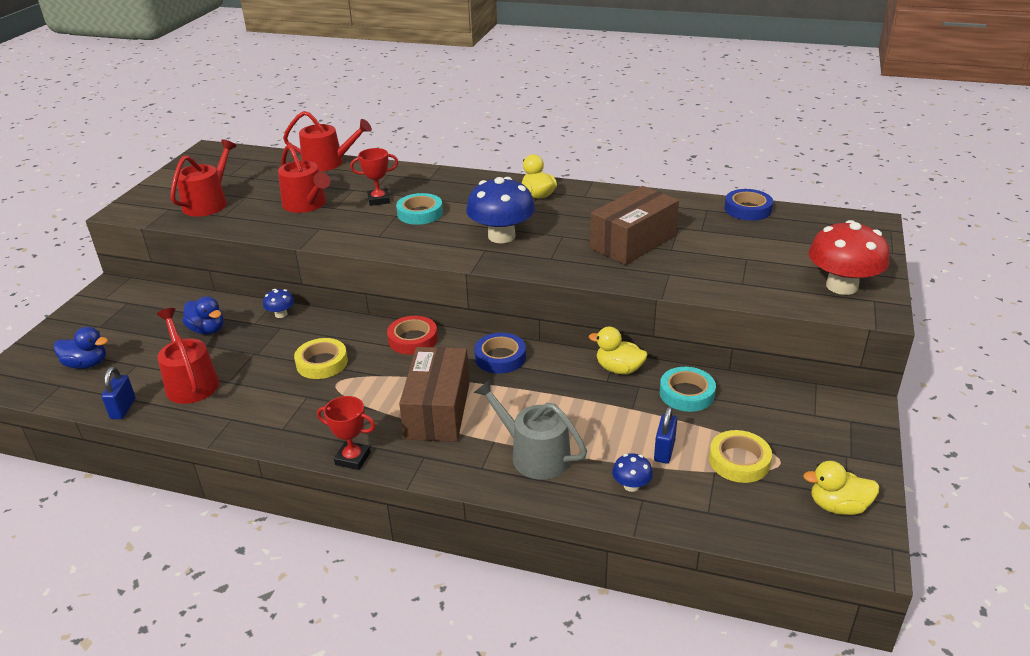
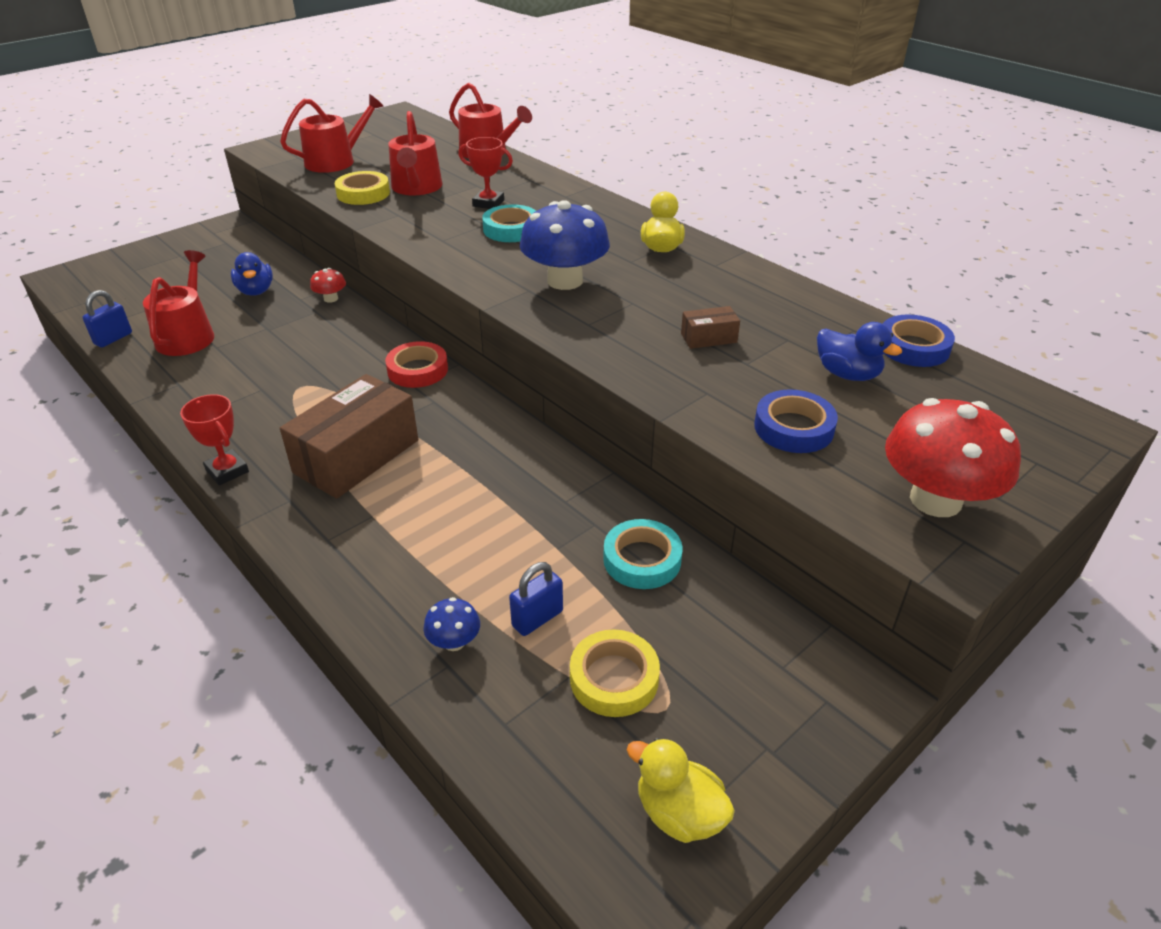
camera: 30 degrees right, 5 degrees up
blue duck [53,327,108,369] -> blue duck moved to [817,322,902,381]
blue mushroom [263,289,294,318] -> red mushroom [310,268,346,303]
yellow tape [294,338,348,379] -> yellow tape moved to [335,171,390,205]
grey watering can [474,380,587,480] -> none
blue tape [475,333,526,374] -> blue tape moved to [754,389,838,453]
yellow duck [589,327,647,374] -> none
brown box [590,186,679,265] -> brown box [681,306,740,349], size x0.45

